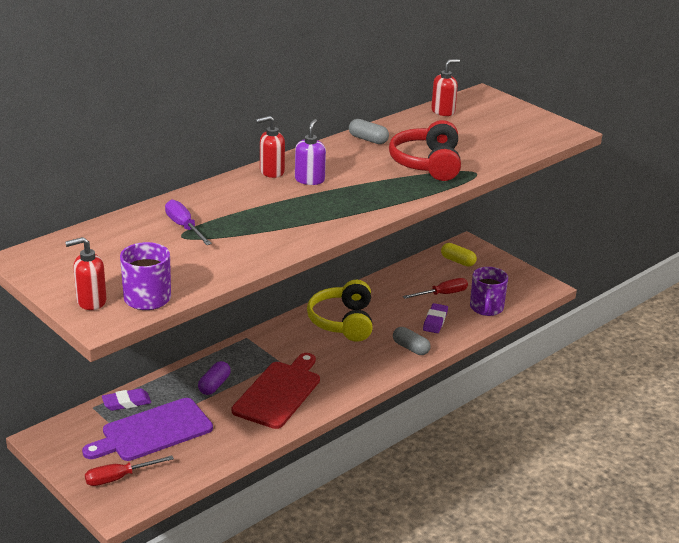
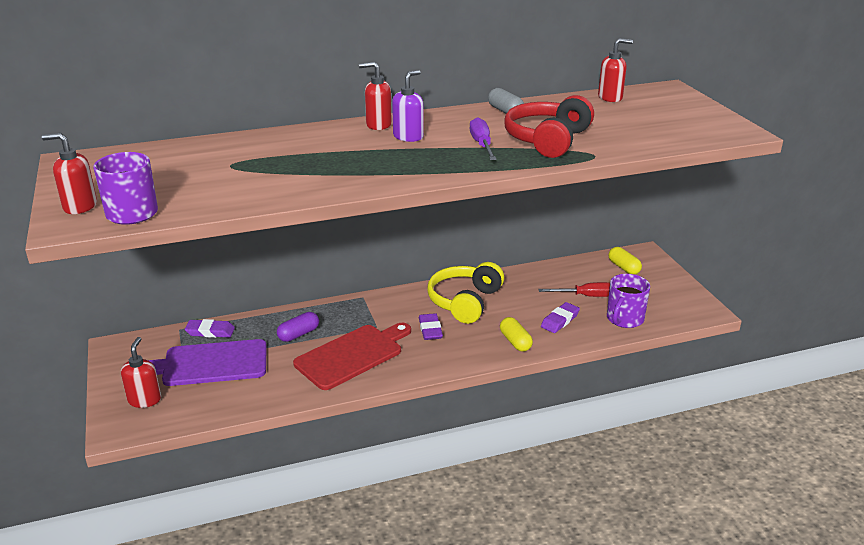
camera: 25 degrees right, 0 degrees up
red screwdriver [85,456,174,486] -> red soap dispenser [121,337,161,408]
purple screwdriver [165,200,212,245] -> purple screwdriver moved to [470,117,496,160]
grey capsule [393,327,431,355] -> yellow capsule [500,317,533,352]
none -> purple eraser [419,313,443,340]

